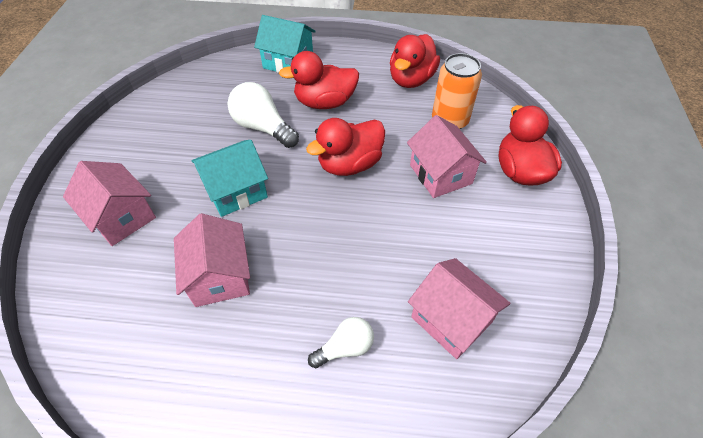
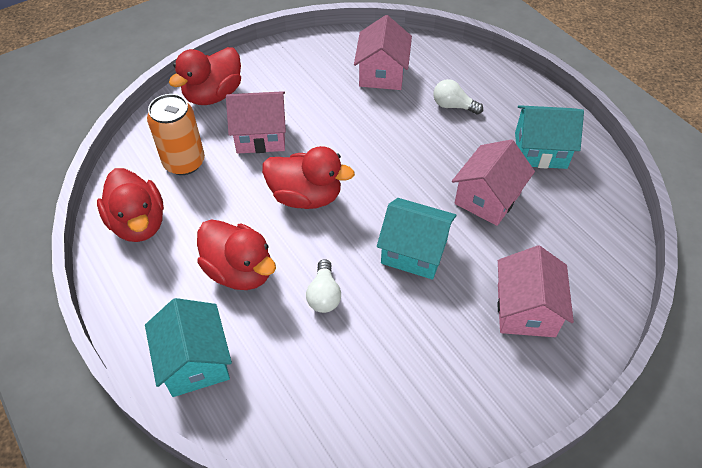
camera: 130 degrees left, 0 degrees up
white light bulb [228,82,299,148] -> white light bulb [306,259,341,313], size x0.61
red duck [390,34,440,88] -> red duck turned 75 degrees clockwise [97,168,164,242]
pink house [407,115,487,198] -> pink house turned 60 degrees clockwise [226,91,286,154]
none -> turquoise house [515,105,584,169]

